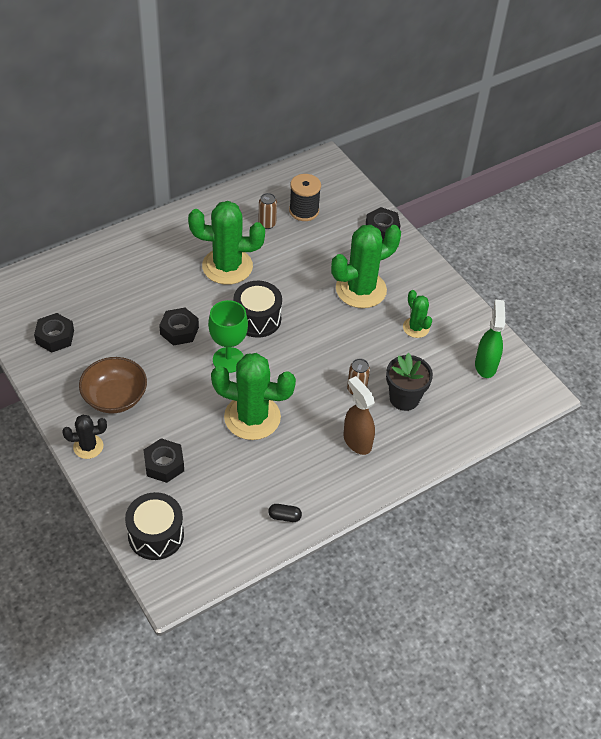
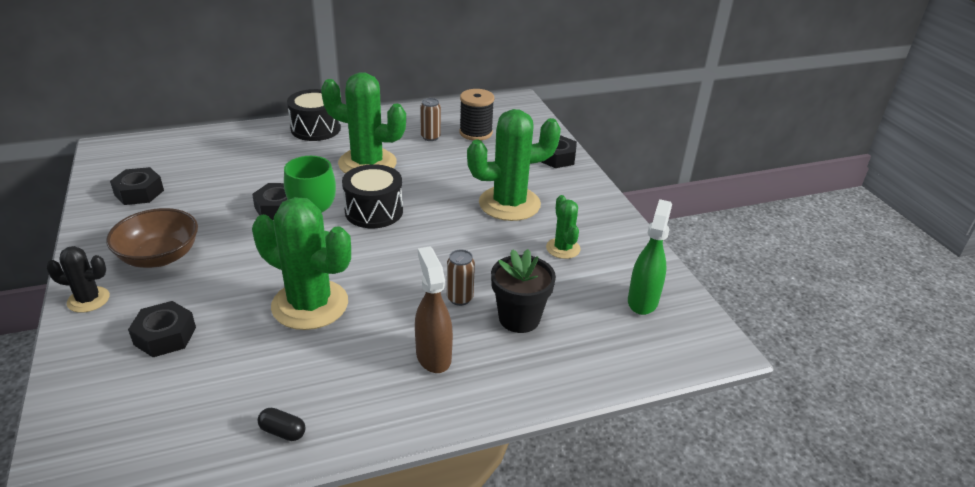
camera: 15 degrees right, 15 degrees down
black drum [125,492,184,560] -> black drum moved to [287,89,341,141]

